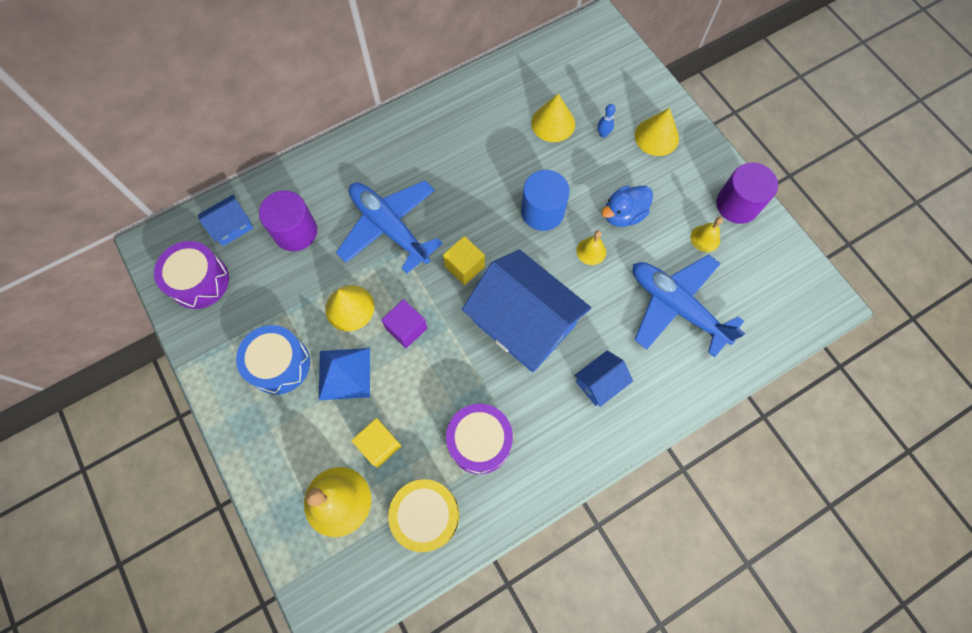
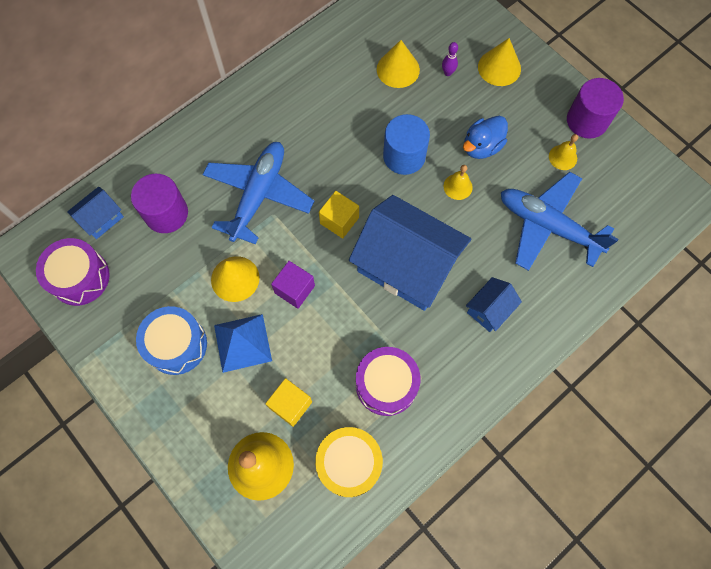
camera: 10 degrees left, 0 degrees up
blue plane [336,181,443,274] -> blue plane turned 75 degrees clockwise [202,142,314,244]
blue bowling pin [598,104,616,138] -> purple bowling pin [442,42,458,76]

